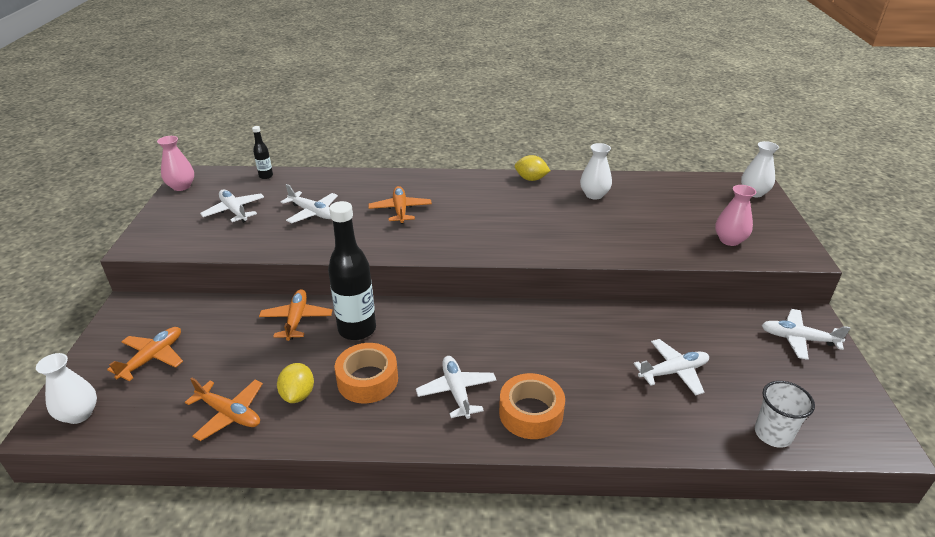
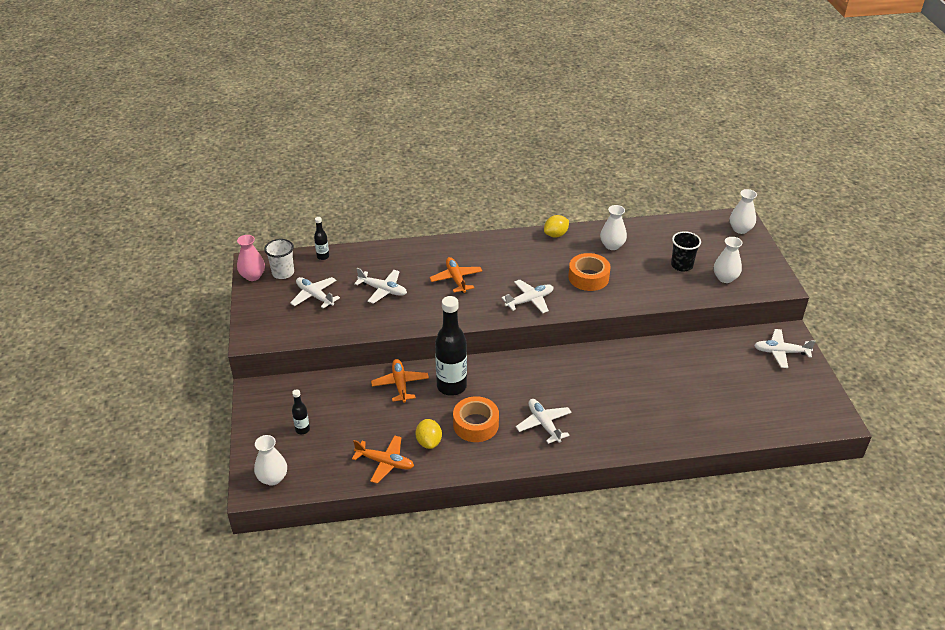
camera: 10 degrees left, 5 degrees up
orange plane [107,327,183,381] -> black bottle [292,389,310,434]
orange tape [499,373,565,439] -> orange tape moved to [568,253,611,291]
yellow lemon [515,155,551,181] -> yellow lemon turned 45 degrees counterclockwise [544,215,569,238]
white plane [634,339,709,396] -> white plane moved to [501,280,553,313]
pink vase [715,185,756,246] -> white vase [714,237,743,283]
white cup [755,381,815,448] -> white cup moved to [264,239,294,279]
none -> black cup [671,231,701,271]

